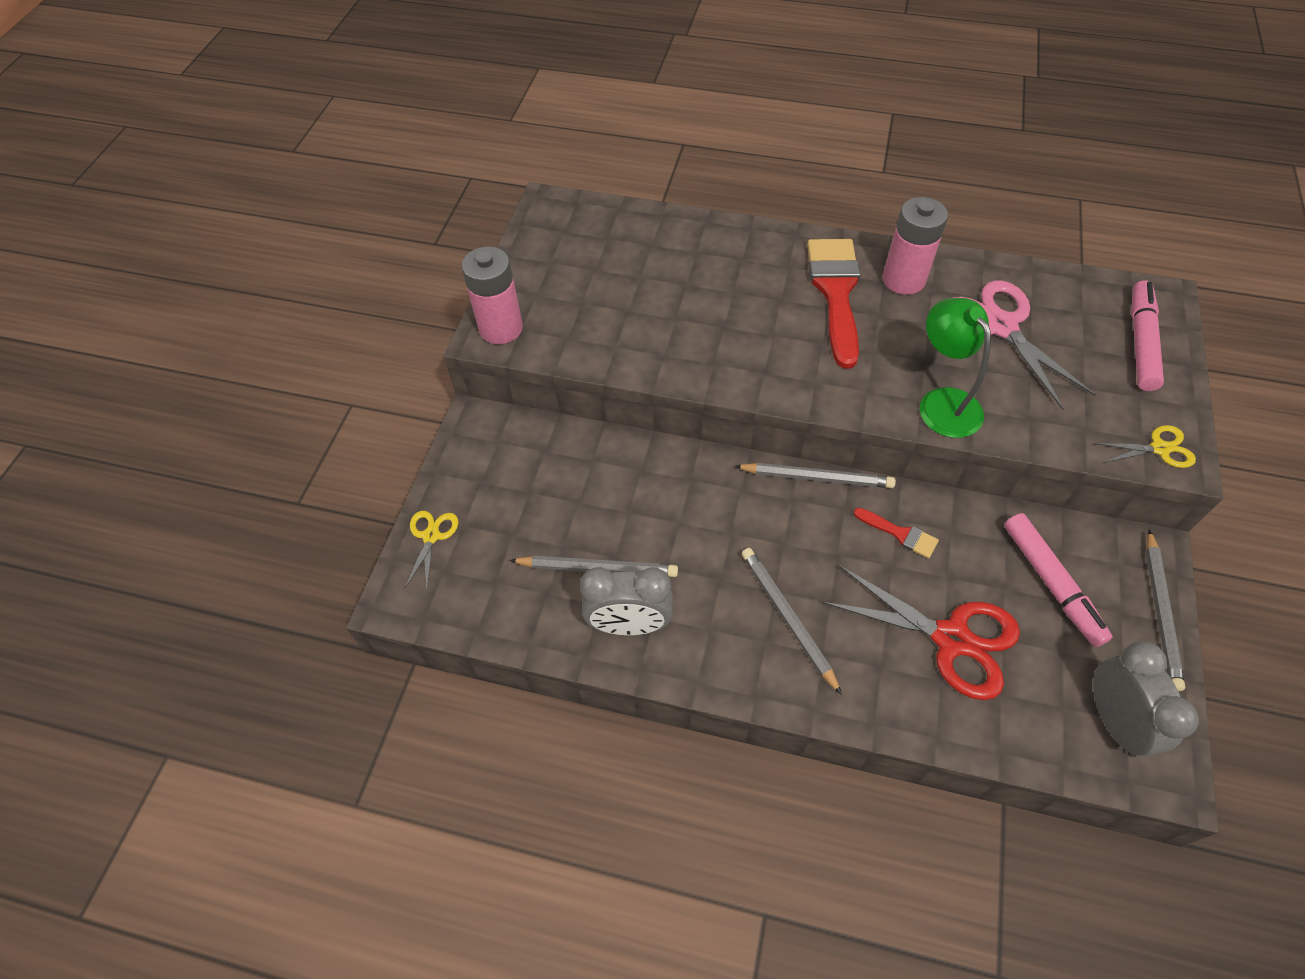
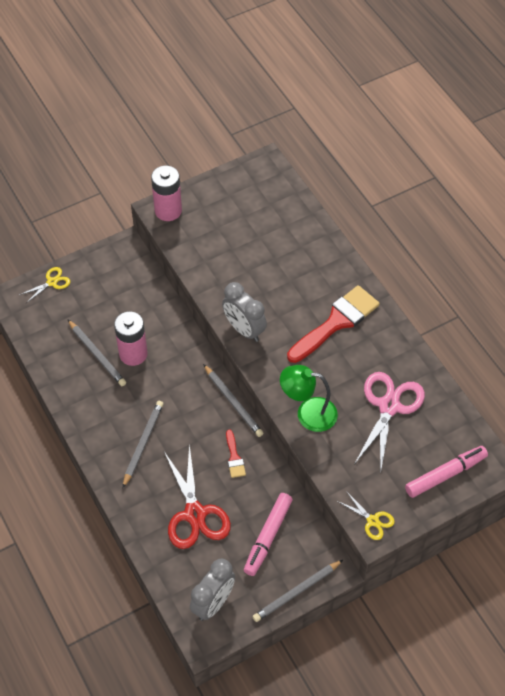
camera: 45 degrees right, 0 degrees up
grey clock [580,567,673,635] -> grey clock moved to [222,282,267,342]
pink battery [883,197,948,295] -> pink battery moved to [114,311,148,366]
green lamp [920,298,991,438] -> green lamp turned 105 degrees counterclockwise [280,365,338,432]

